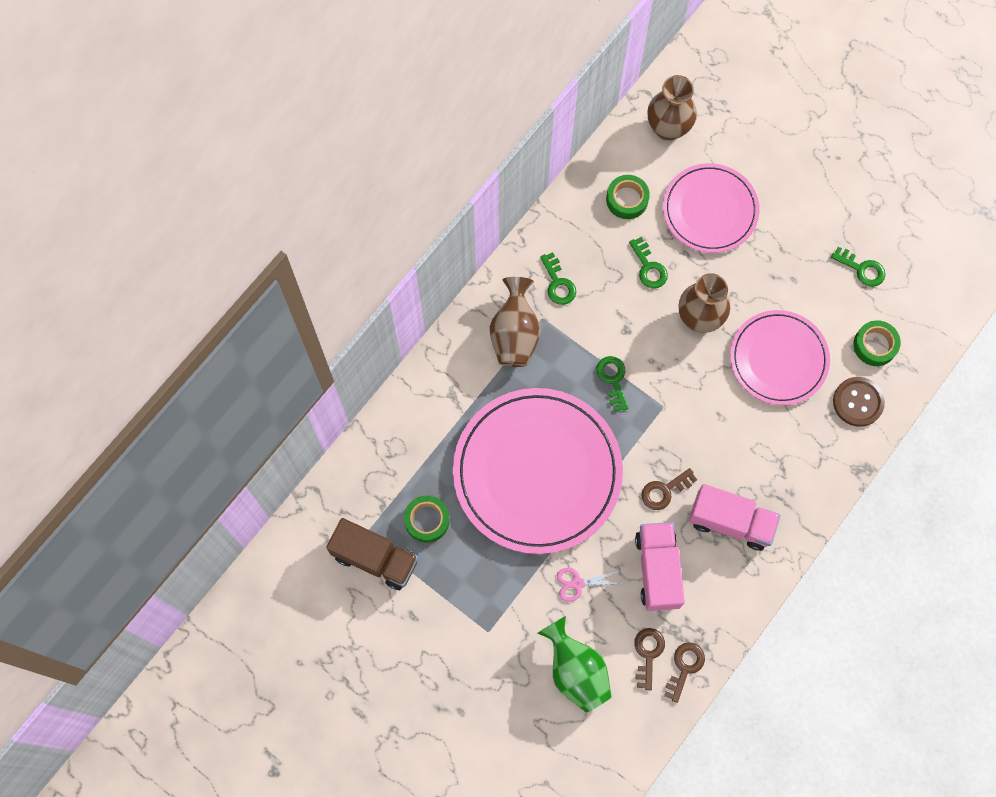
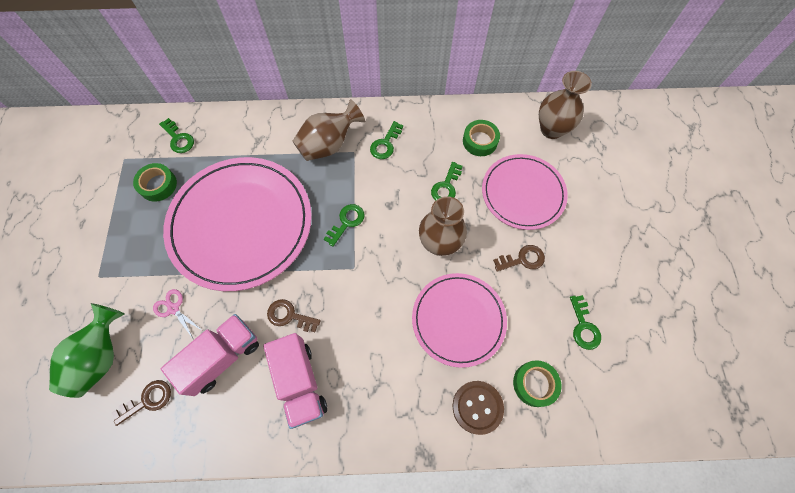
camera: 50 degrees right, 5 degrees down
brown truck [326,518,418,590] -> none
brown key [664,642,705,703] -> brown key moved to [493,245,545,272]
none -> green key [159,118,194,153]

